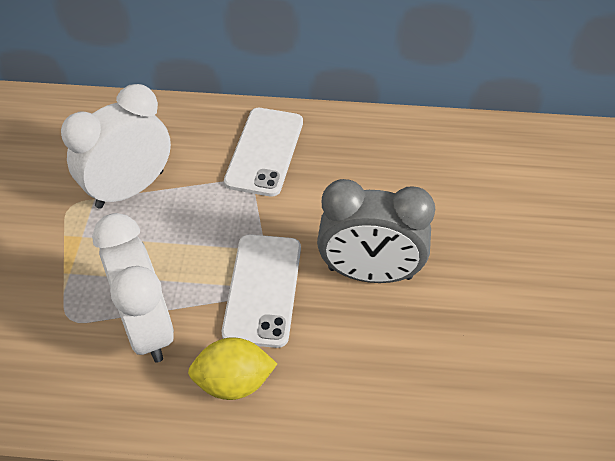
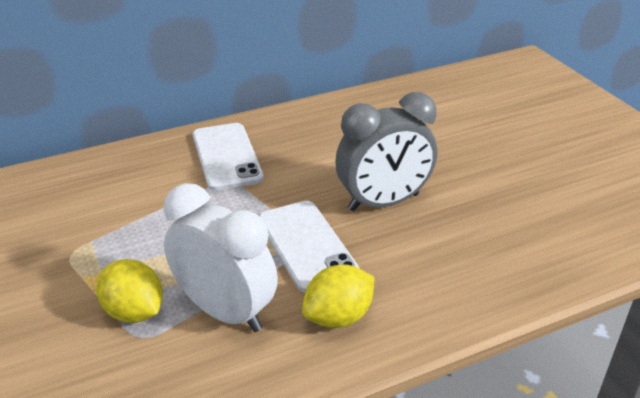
camera: 30 degrees left, 15 degrees down
white clock [61,84,171,209] -> none
none -> yellow lemon [96,259,163,323]

